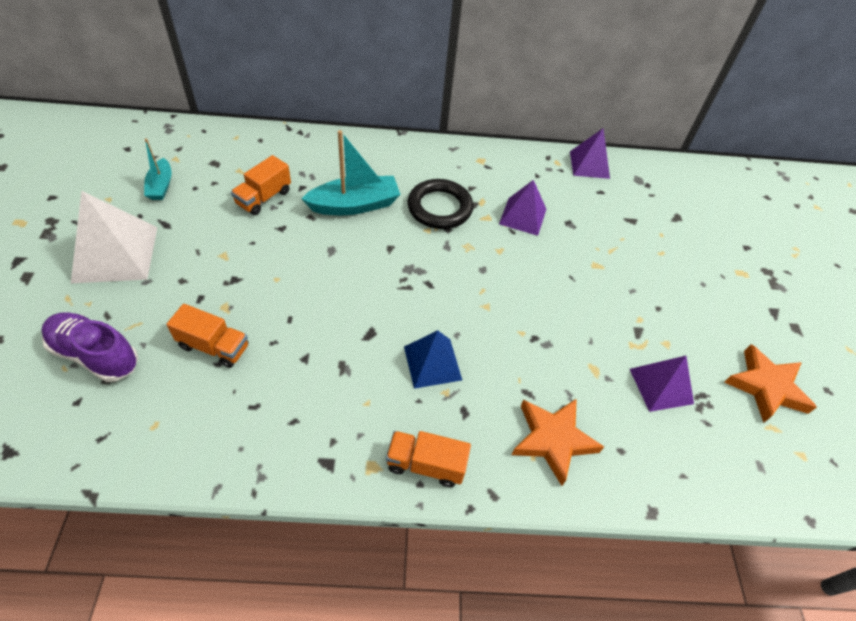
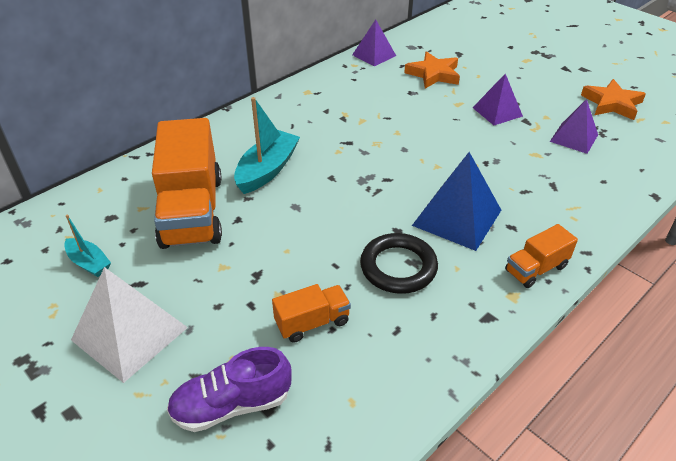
camera: 40 degrees left, 10 degrees down
orange truck [231,155,291,215] -> orange truck [152,118,222,249], size x2.08
blue pyramid [404,330,462,389] -> blue pyramid [412,152,501,251], size x1.56
black ring [408,179,473,229] -> black ring moved to [360,233,438,294]
purple pyramid [499,180,546,236] -> purple pyramid moved to [472,74,523,125]
orange star [511,399,604,486] -> orange star moved to [404,51,460,89]

